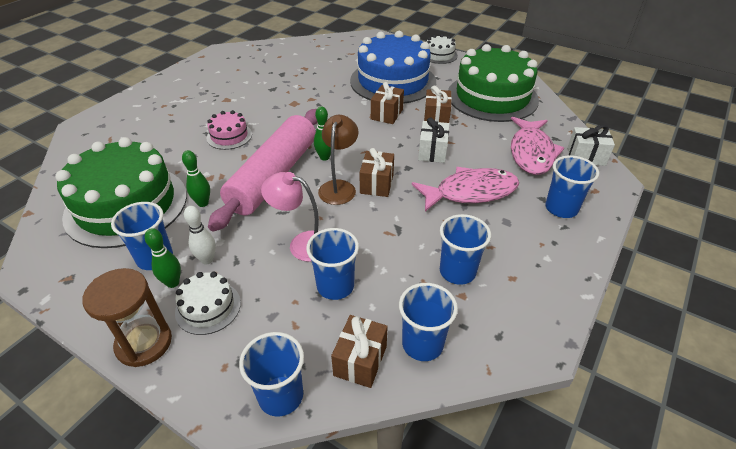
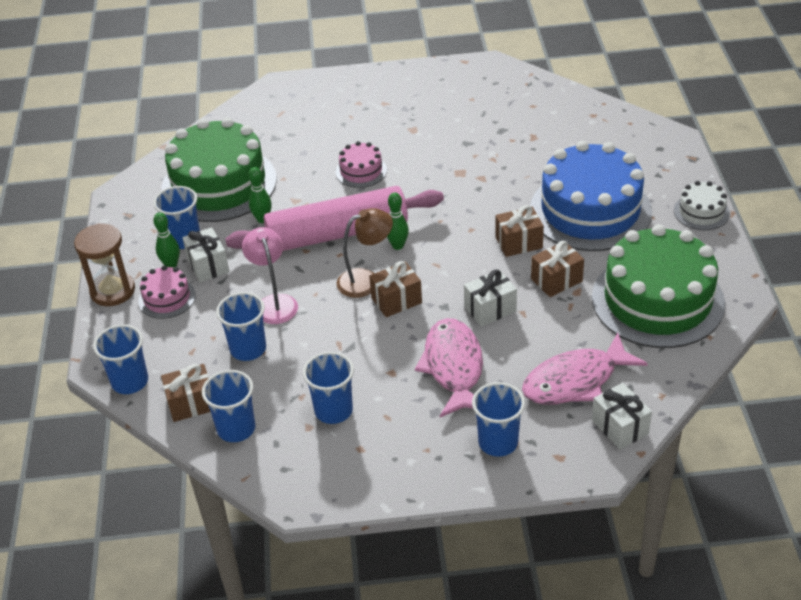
camera: 55 degrees right, 0 degrees up
white cake [175,272,241,335] -> pink cake [138,265,196,319]
white bowling pin [184,206,216,265] -> white gift [182,227,229,282]
pink fish [412,167,519,212] -> pink fish turned 135 degrees counterclockwise [415,318,483,417]

